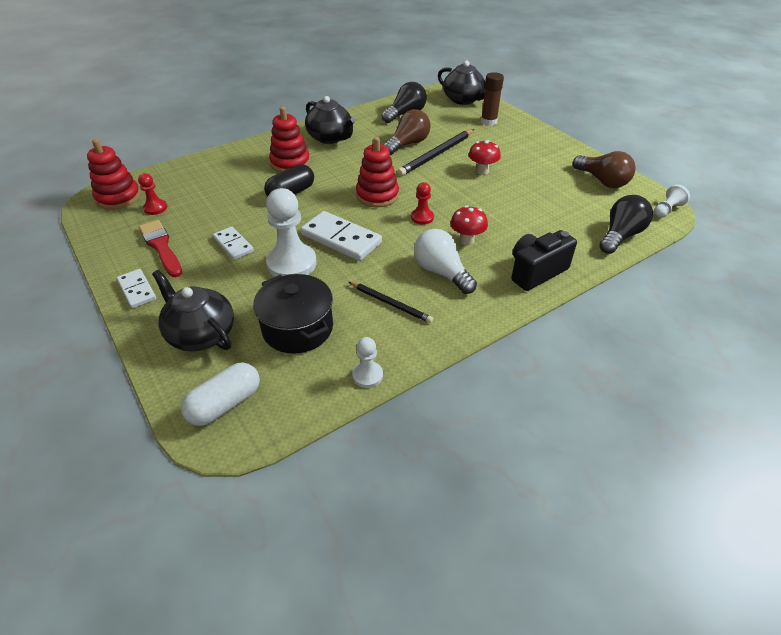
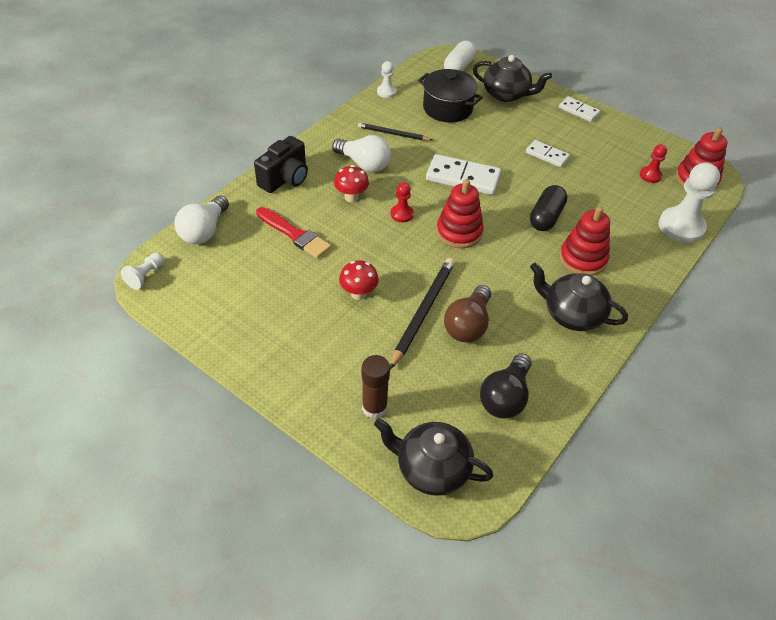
camera: 160 degrees right, 5 degrees up
red brush [139,220,182,277] -> red brush moved to [256,207,331,259]
white pawn [266,188,317,277] -> white pawn moved to [658,162,720,243]
brown light bulb [573,151,636,188] -> none
black light bulb [599,195,653,254] -> white light bulb [175,196,229,244]

